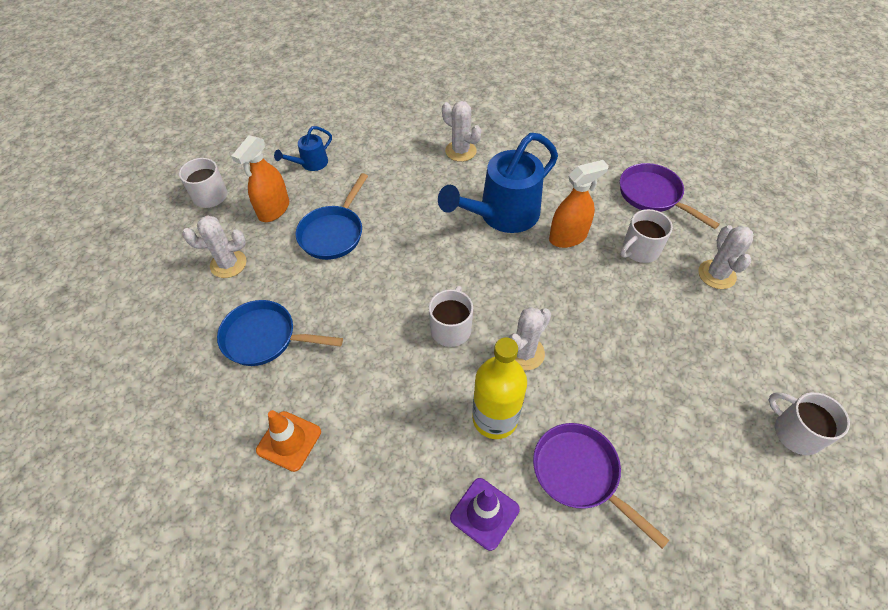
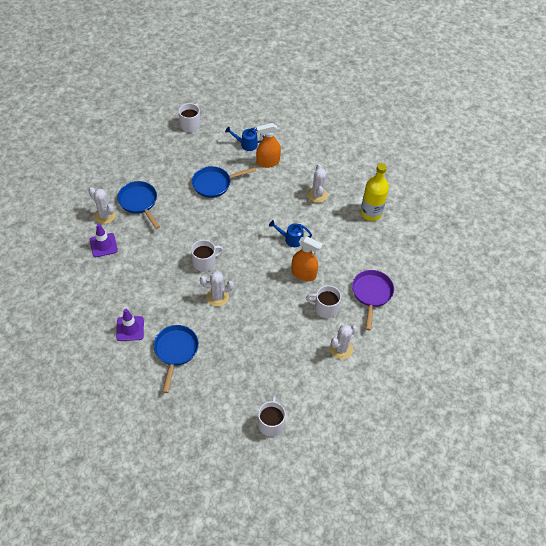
camera: 45 degrees right, 0 degrees up
white cactus [182,215,246,278] -> white cactus moved to [89,187,116,224]
orange spray bottle [232,135,289,222] -> orange spray bottle moved to [256,123,281,168]
orange traffic cone [256,410,321,472] -> purple traffic cone [90,224,118,257]
blue watering can [438,133,558,233] -> blue watering can [269,220,312,247], size x0.48
yellow bottle [472,338,527,439] -> yellow bottle moved to [361,163,389,221]
purple pan [533,423,669,549] -> blue pan [154,325,199,393]

